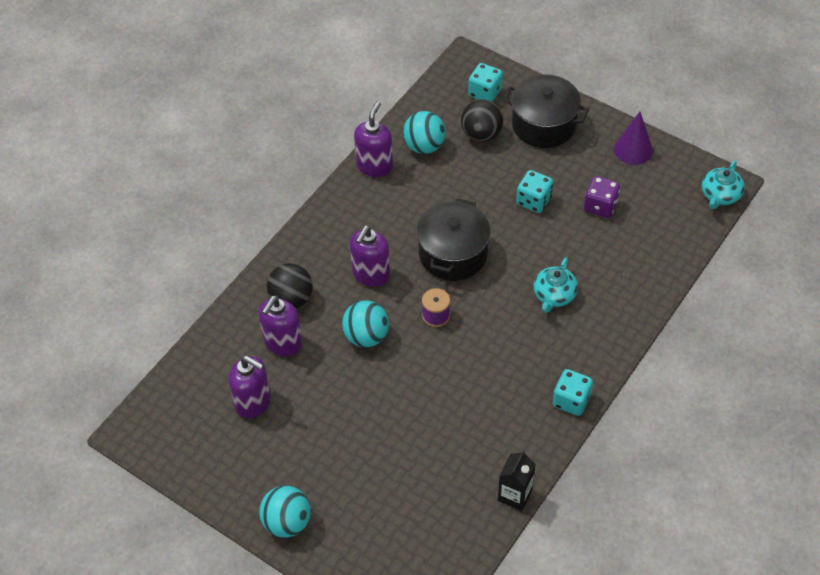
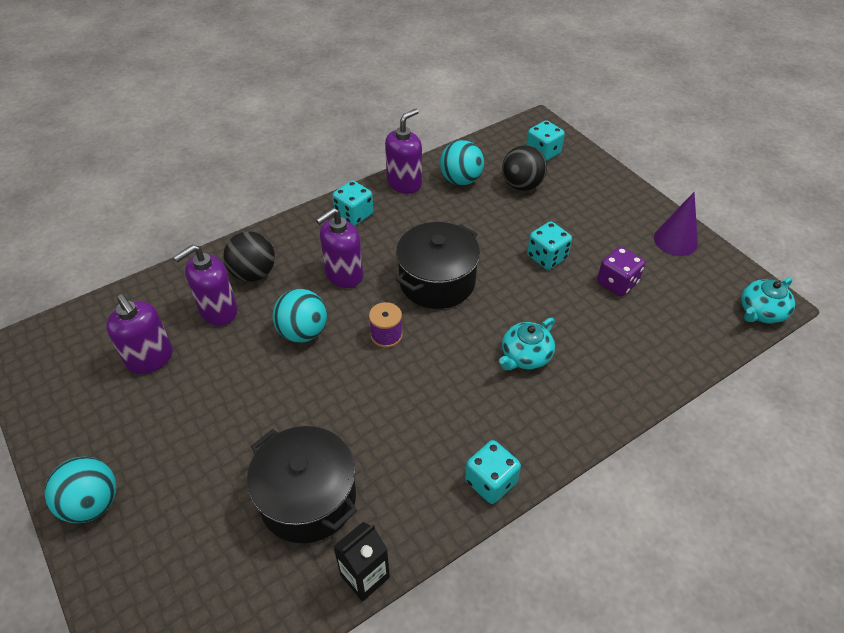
camera: 20 degrees right, 5 degrees down
black pot [503,74,589,148] -> black pot moved to [247,426,357,543]
none -> turquoise dice [332,180,373,226]

